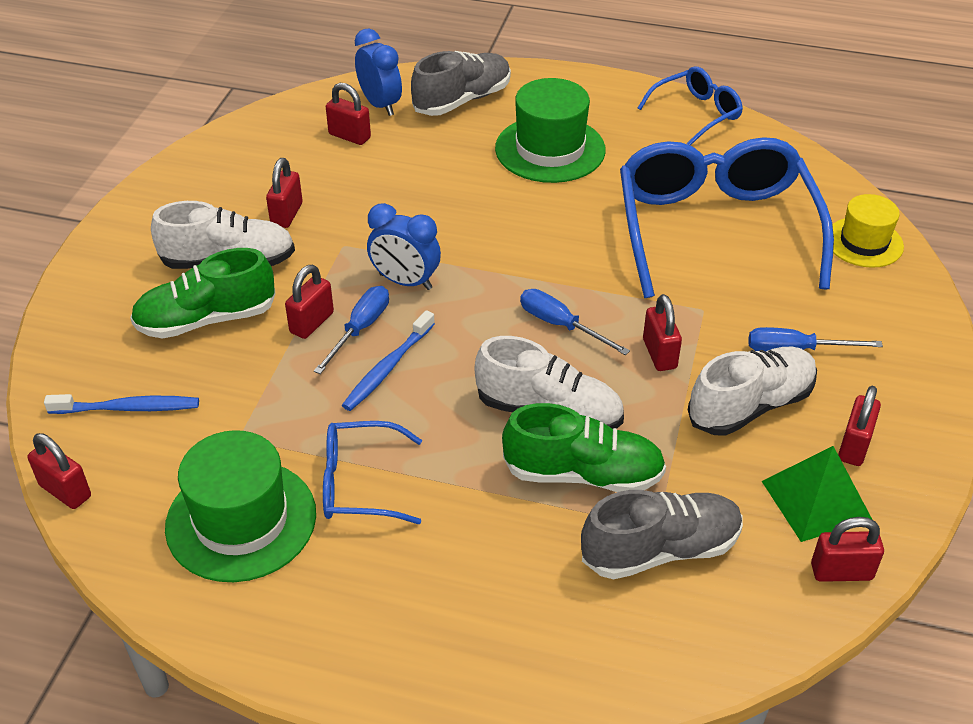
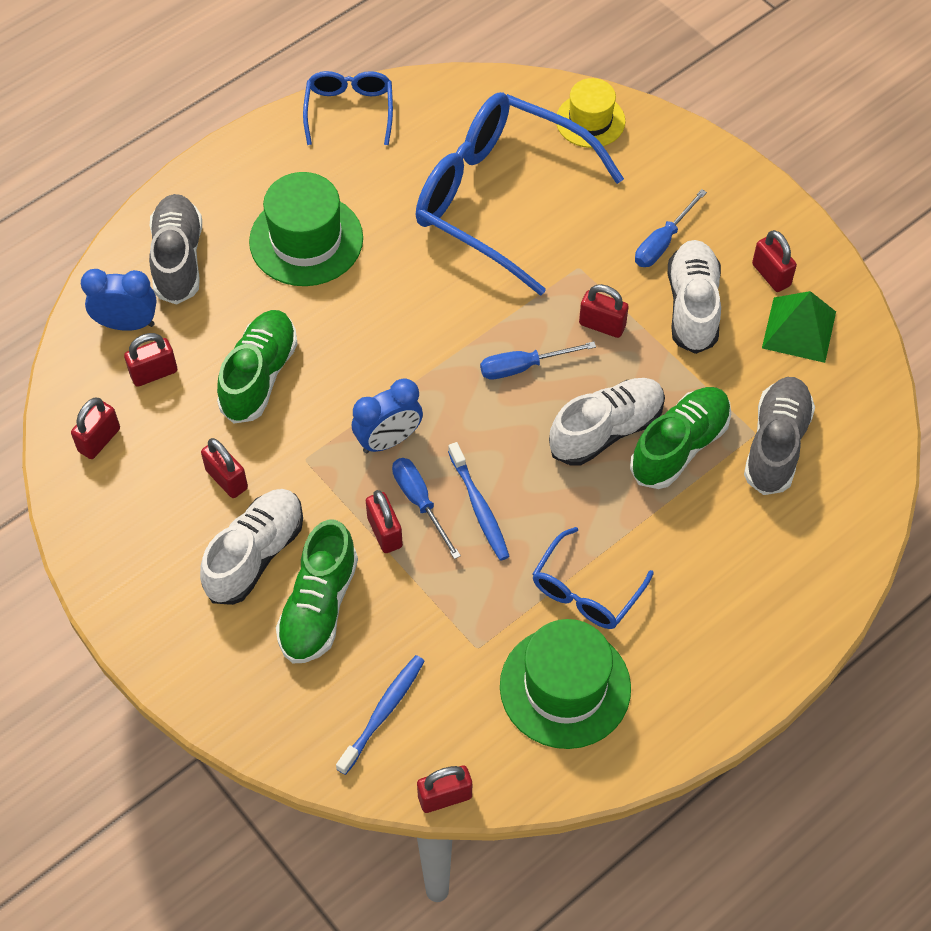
camera: 55 degrees left, 15 degrees up
red padlock [811,517,884,582] -> red padlock moved to [71,398,120,459]
none -> green shoe [217,310,298,424]

